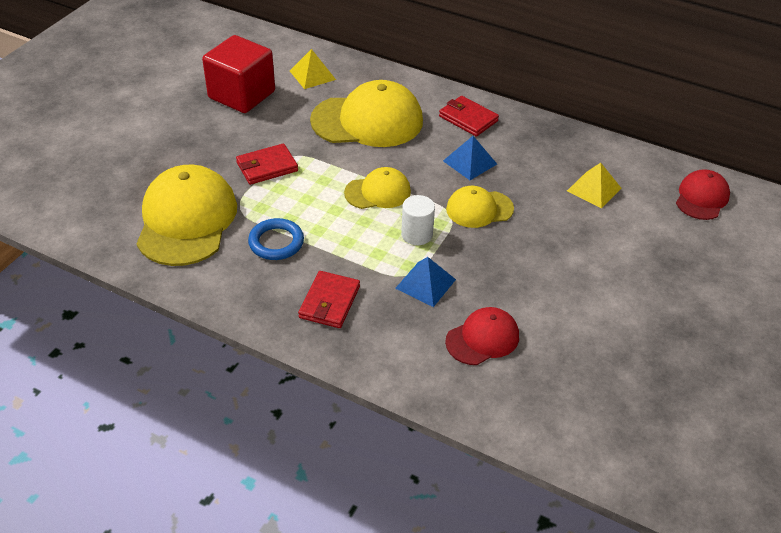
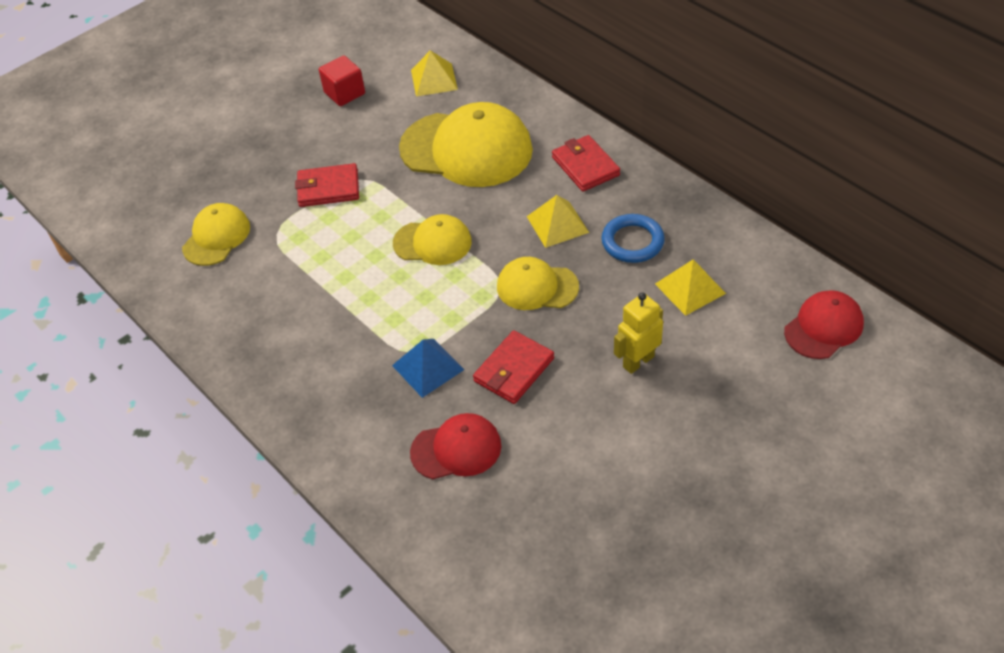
camera: 25 degrees right, 5 degrees up
yellow cap [136,165,237,266] -> yellow cap [182,203,250,266], size x0.55
red cube [202,35,275,113] -> red cube [319,55,365,106], size x0.55
blue ring [248,218,304,260] -> blue ring moved to [602,214,665,263]
red wallet [298,271,360,328] -> red wallet moved to [473,330,554,404]
white cylinder [401,195,435,245] -> none
blue pyramid [443,136,497,180] -> yellow pyramid [527,195,589,248]
none -> yellow robot [614,292,663,374]

